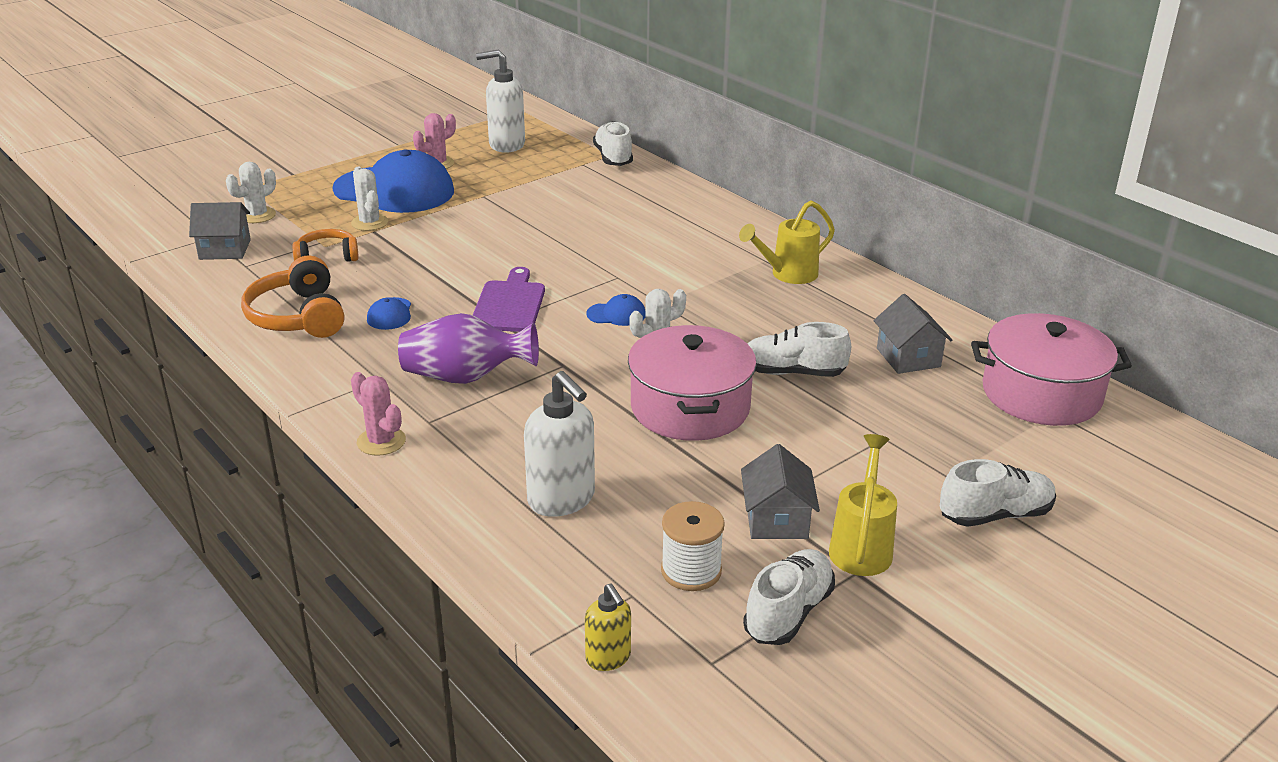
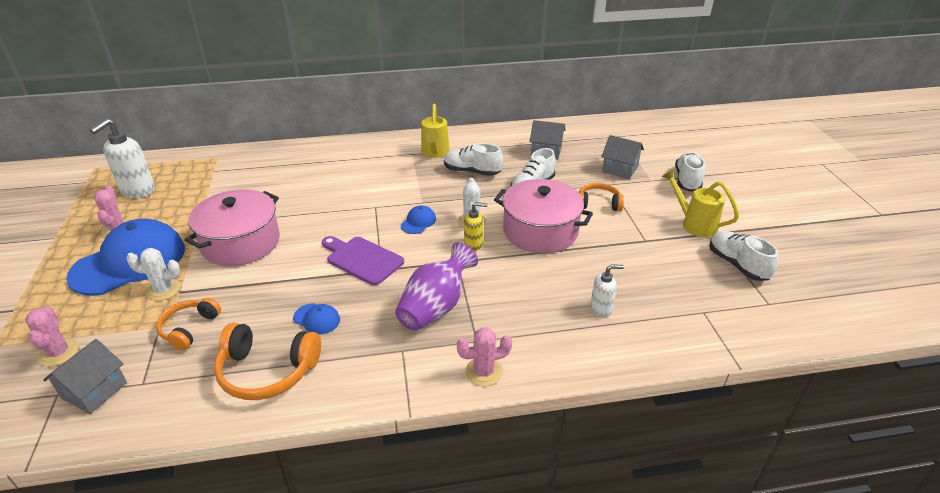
camera: 60 degrees left, 5 degrees up
white cactus [226,162,276,223] -> pink cactus [25,306,79,366]
white soap dispenser [524,371,595,517] -> white soap dispenser [590,264,624,317], size x0.57
yellow soap dispenser [585,583,631,671] -> yellow soap dispenser moved to [464,202,488,251]
white shoe [593,121,633,166] -> white shoe moved to [444,143,503,176]
white spool [661,501,725,591] -> none
grey house [741,444,820,539] -> grey house moved to [601,135,644,179]
pink pot [971,313,1132,426] -> pink pot moved to [185,189,280,266]
none -> orange headphones [579,183,624,211]

